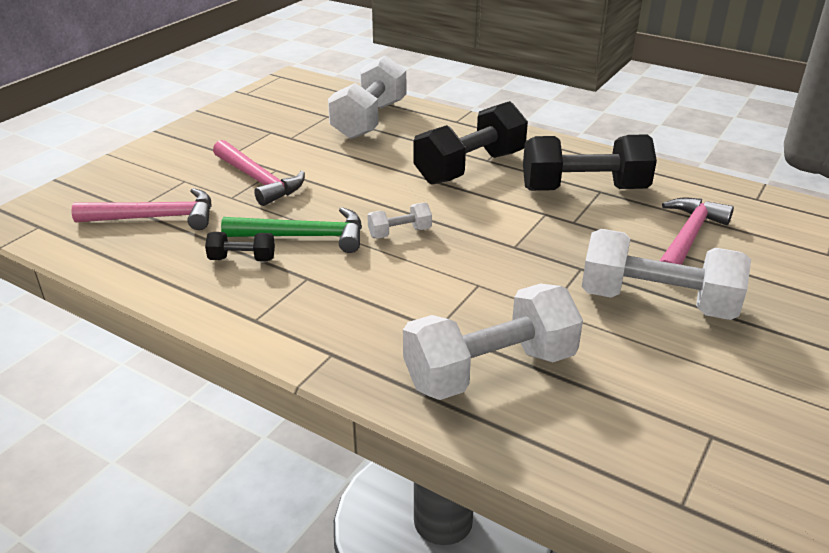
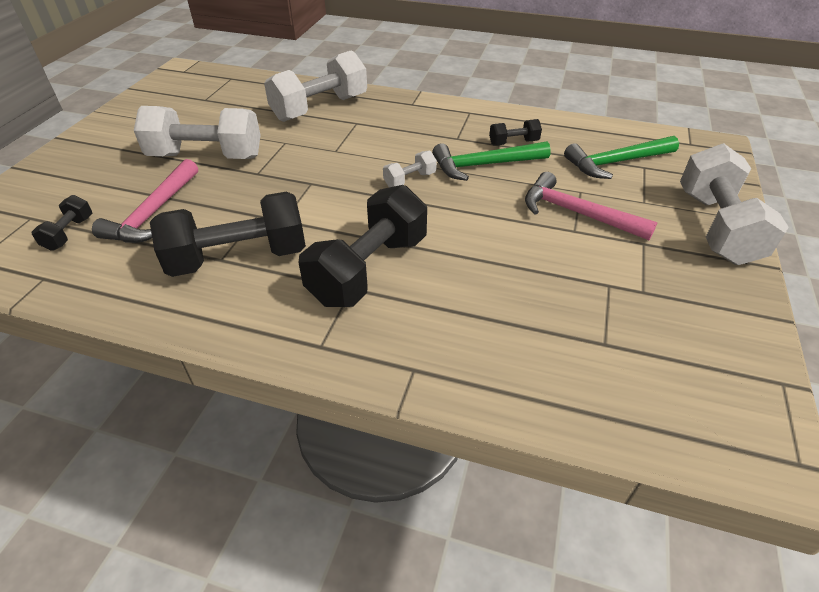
camera: 165 degrees right, 10 degrees up
pink hammer [71,188,212,230] -> green hammer [564,136,679,179]
white dumbbell [328,55,406,140] -> white dumbbell moved to [680,143,788,265]
none -> black dumbbell [32,195,93,251]

